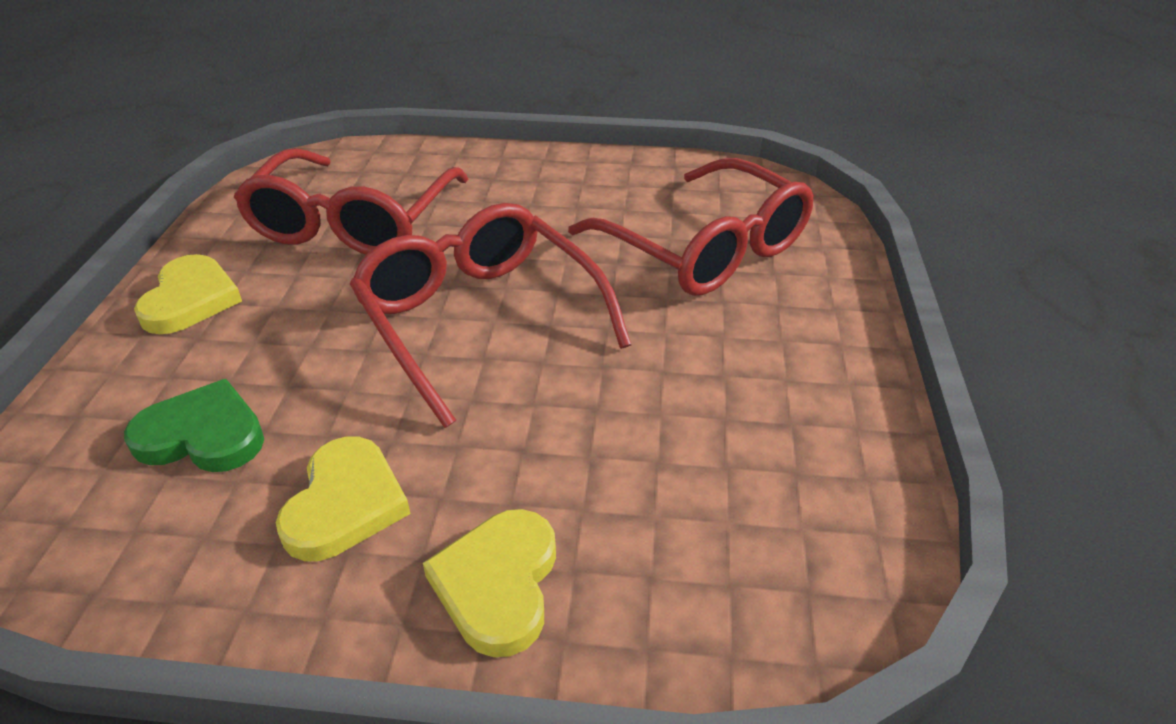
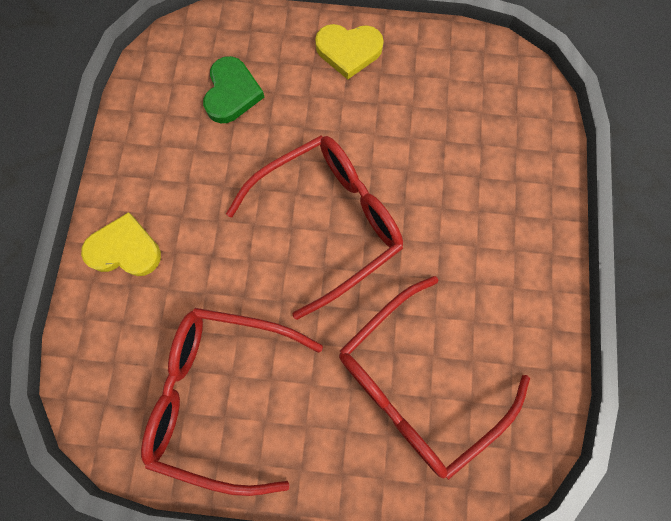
camera: 90 degrees right, 35 degrees up
red glasses [234,148,468,255] -> red glasses moved to [141,308,323,496]
yellow heart [276,437,411,561] -> none

